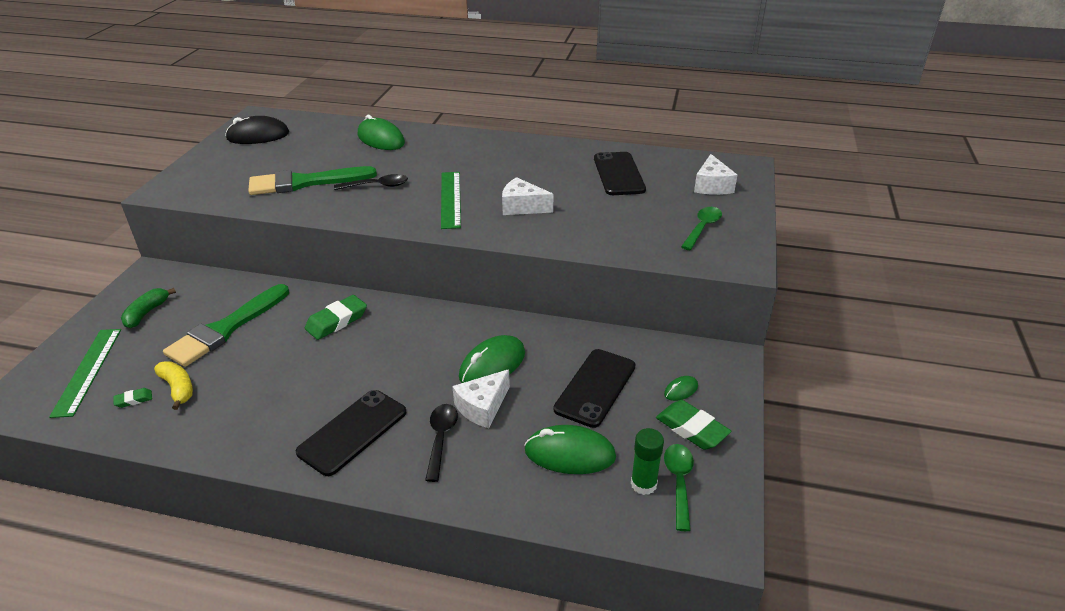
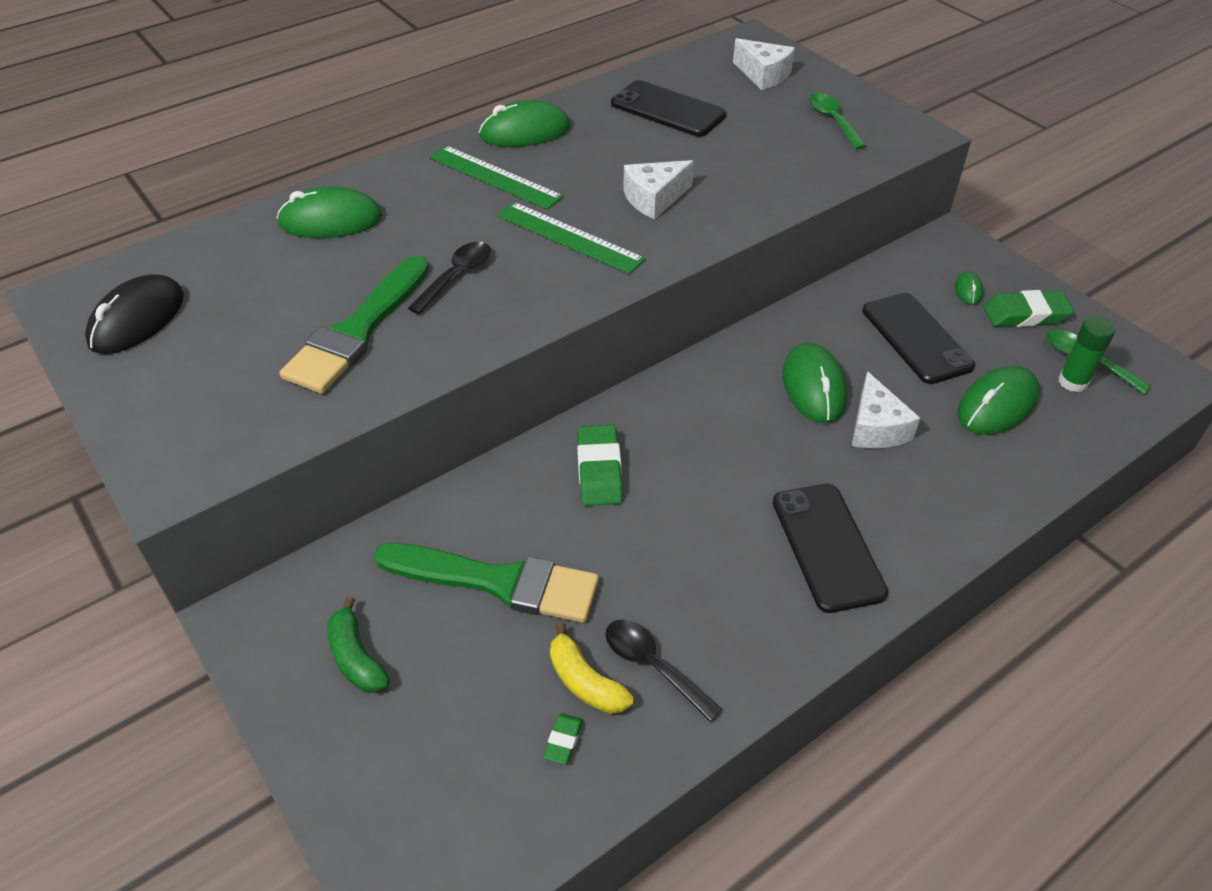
camera: 50 degrees left, 10 degrees up
green ruler [49,329,121,418] -> green ruler moved to [429,145,564,210]
yellow banana [154,361,193,410] -> yellow banana turned 135 degrees counterclockwise [550,623,634,714]
green brush [163,284,289,367] -> green brush turned 60 degrees counterclockwise [374,543,599,623]
black spoon [425,404,458,482] -> black spoon moved to [605,620,723,722]
none -> green mouse [479,100,570,147]

